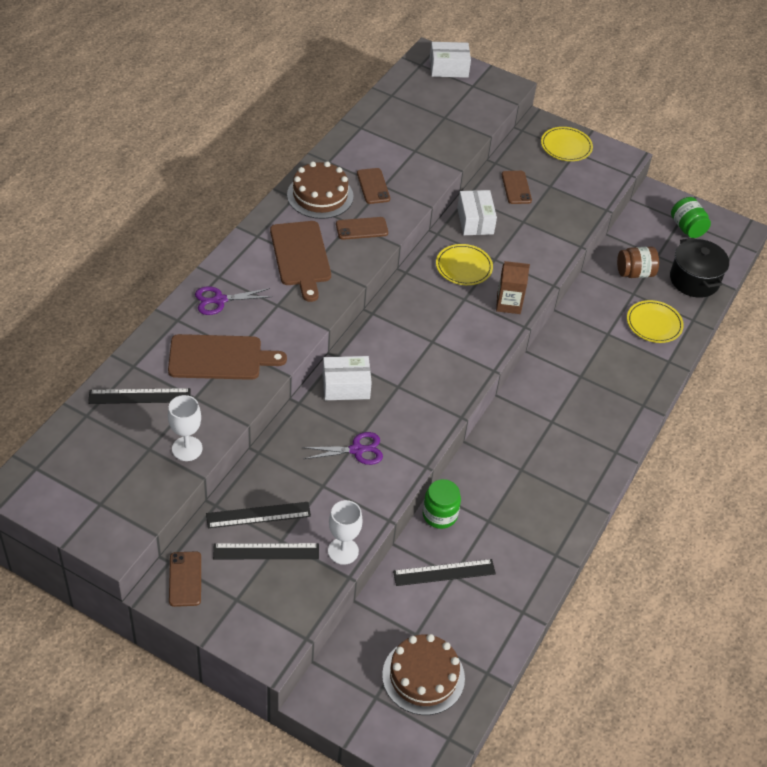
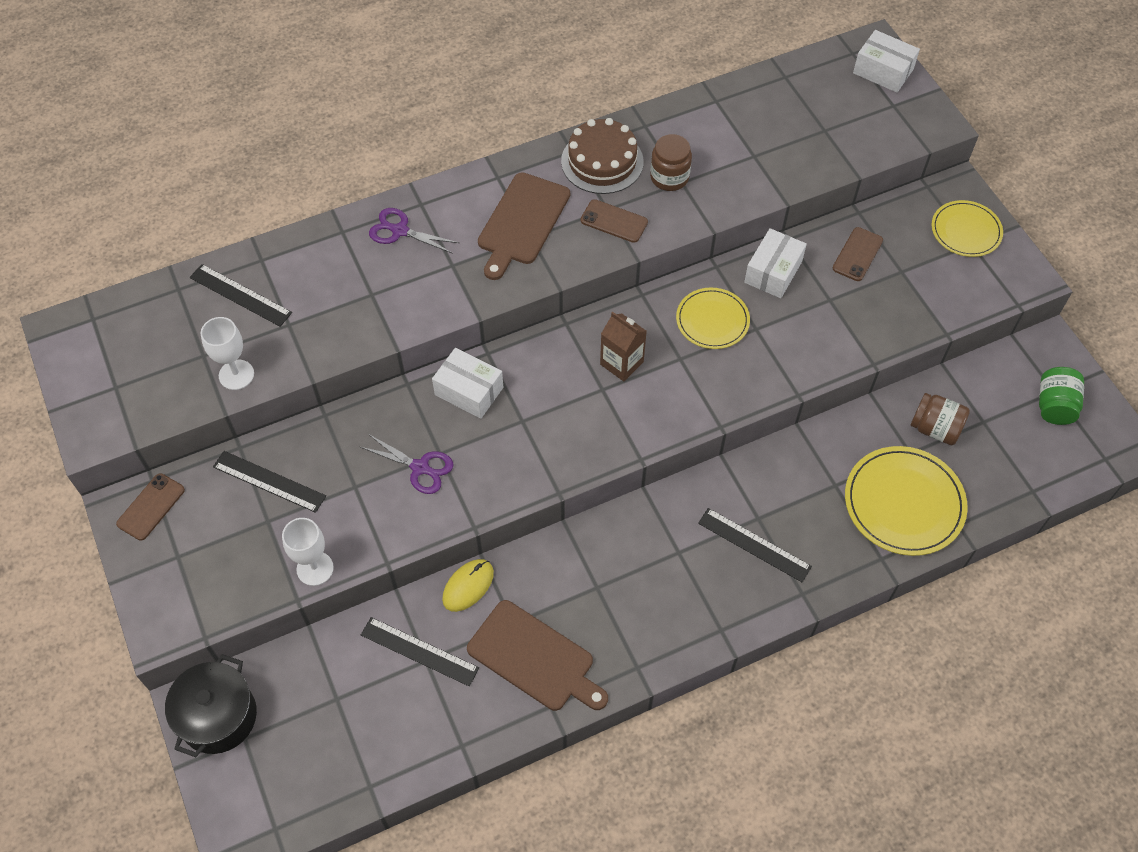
camera: 40 degrees right, 10 degrees up
brown cutting board [168,334,287,380] -> brown cutting board moved to [467,600,608,711]
black ruler [213,543,319,559] -> black ruler moved to [698,508,812,582]
brown phone [357,168,390,204] -> brown jar [650,134,692,191]
brown cake [382,634,465,715] -> none
green jar [423,479,461,529] -> yellow mouse [442,559,494,612]
brown carton [496,261,530,314] -> brown carton moved to [600,312,647,381]
yellow plate [627,300,684,343] -> yellow plate [845,446,968,556], size x1.57
black pot [670,238,729,298] -> black pot moved to [165,654,257,757]

